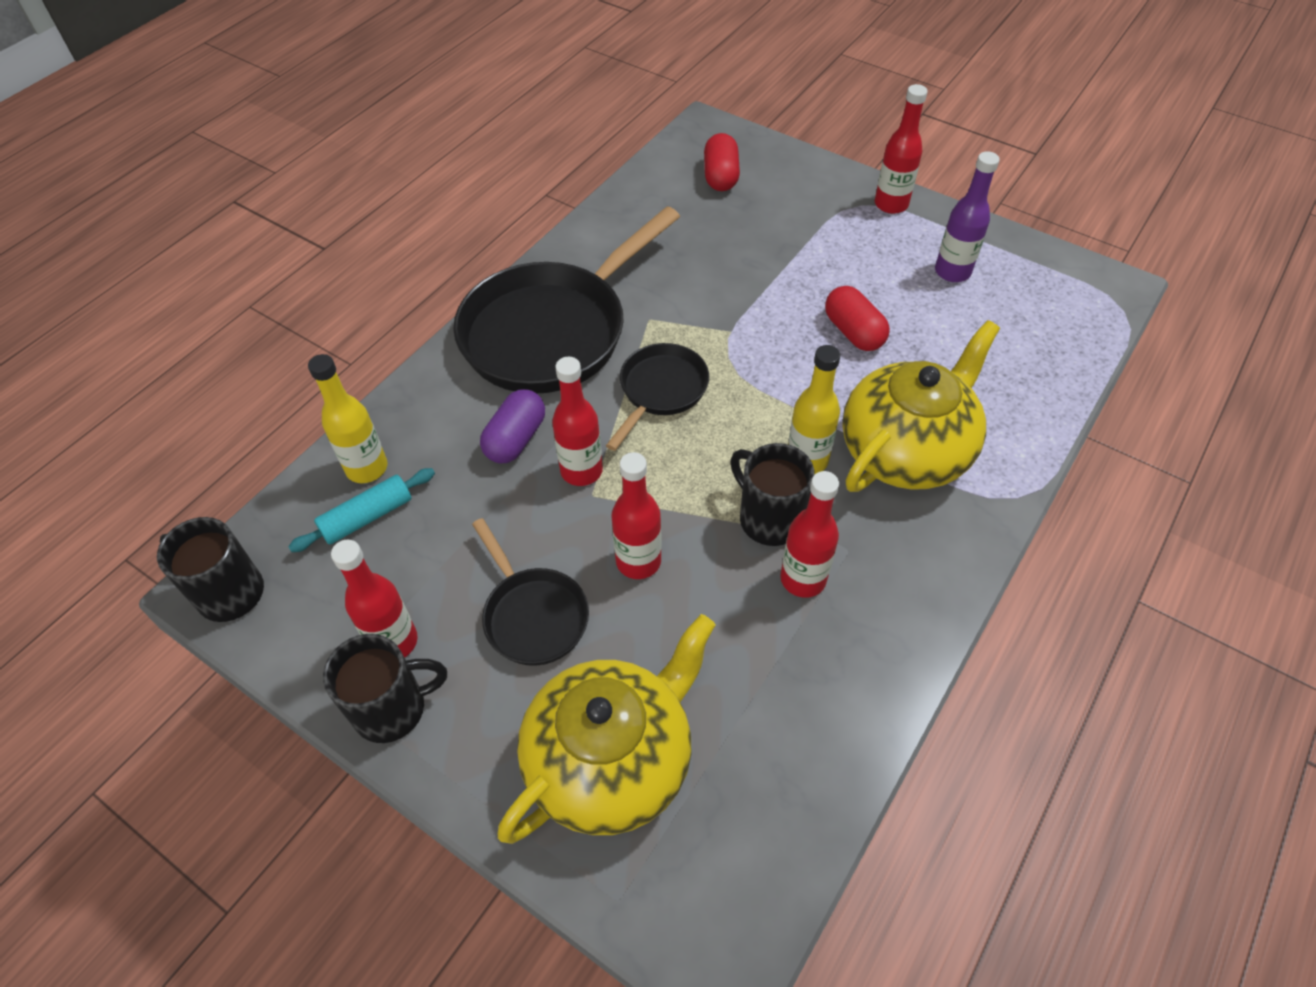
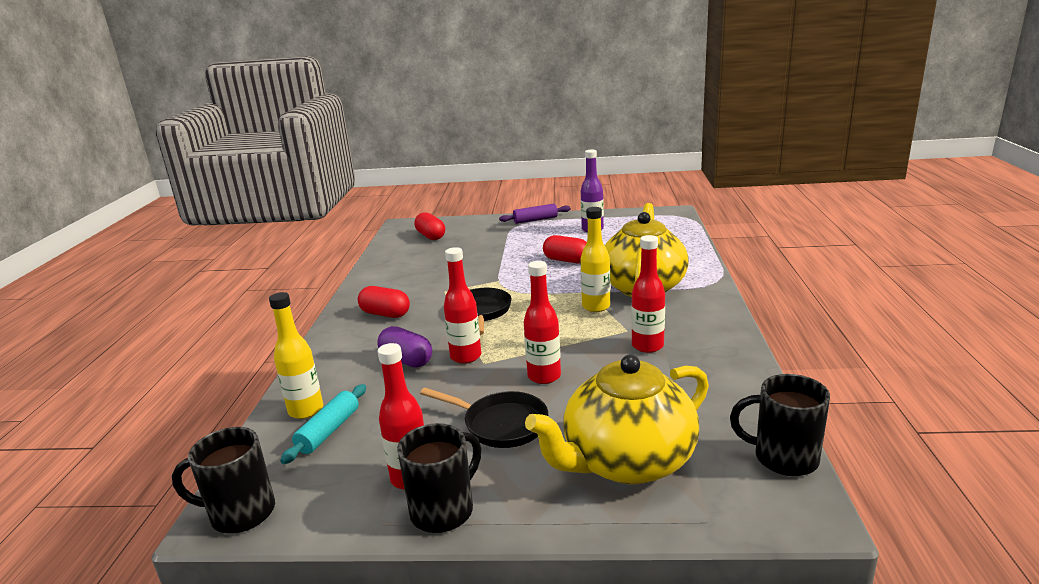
camera: 30 degrees left, 30 degrees down
black pan [453,206,680,393] -> red capsule [358,286,410,318]
purple capsule [480,389,545,463] -> purple capsule turned 45 degrees counterclockwise [377,326,432,367]
yellow teapot [498,614,716,844] -> yellow teapot turned 135 degrees counterclockwise [525,355,709,485]
black mug [730,443,815,546] -> black mug moved to [730,374,830,476]
red bottle [874,84,928,214] -> purple rolling pin [499,204,571,224]

